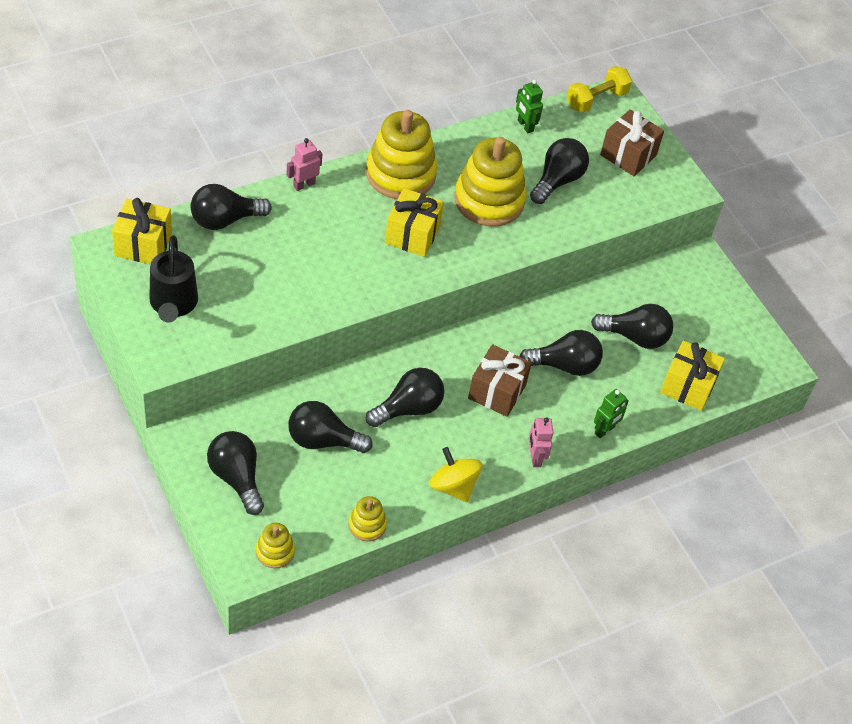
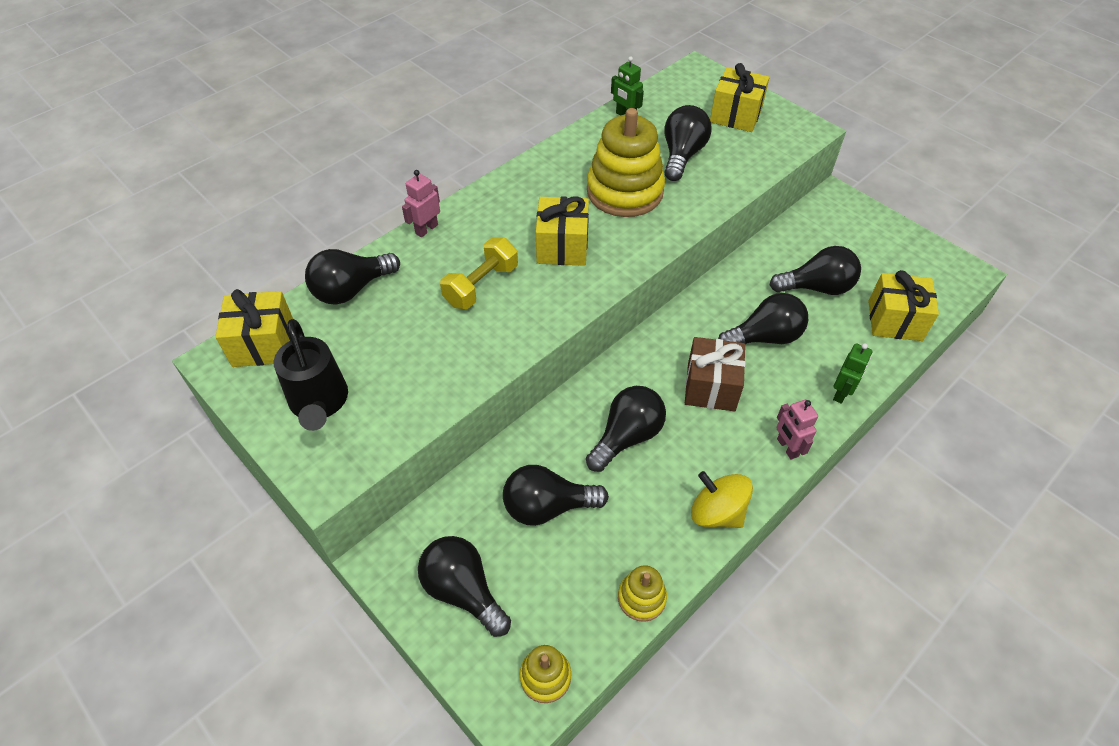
camera: 10 degrees left, 0 degrees up
yellow stacking toy [366,110,437,199] -> none
yellow dumbbell [567,66,632,113] -> yellow dumbbell moved to [440,238,518,309]
brown gift [600,109,664,176] -> yellow gift [710,63,770,132]

